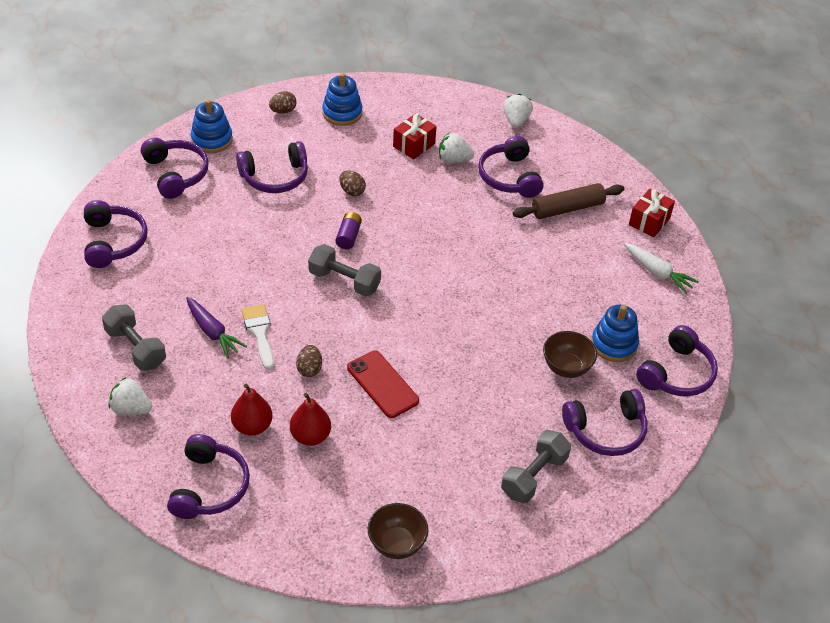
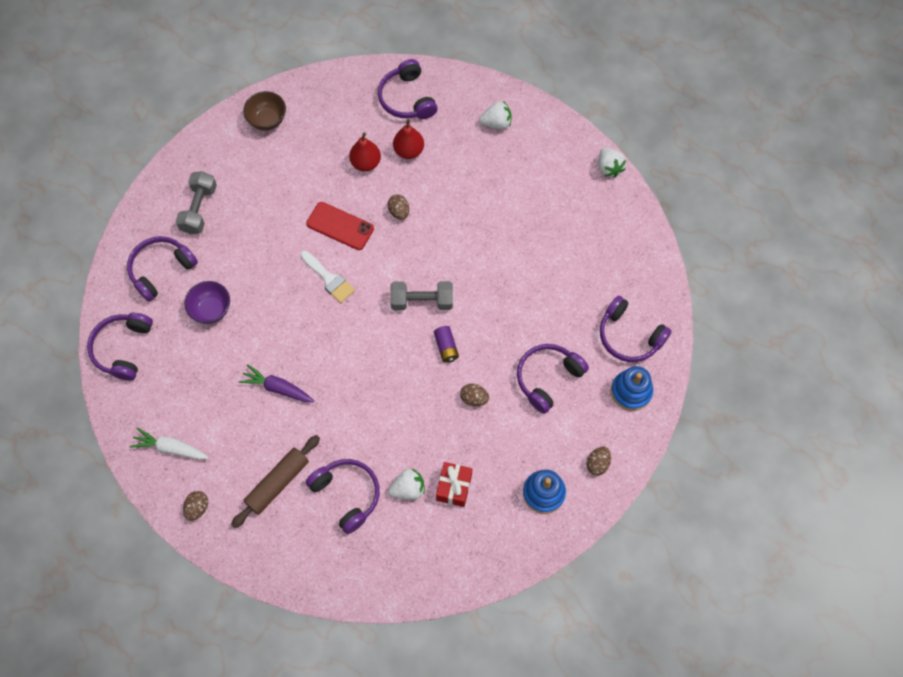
camera: 155 degrees right, 20 degrees up
purple headphones [84,200,148,268] -> none
grey dumbbell [102,305,166,371] -> none
purple carrot [186,297,247,358] -> purple carrot moved to [239,364,314,402]
white brush [242,304,274,370] -> white brush moved to [300,251,355,303]
white strawberry [503,94,533,128] -> white strawberry moved to [598,147,626,178]
brown bowl [543,331,597,378] -> purple bowl [184,281,230,324]
blue stacking toy [591,305,639,362] -> none
red gift [629,189,675,238] -> brown egg [183,491,208,521]

